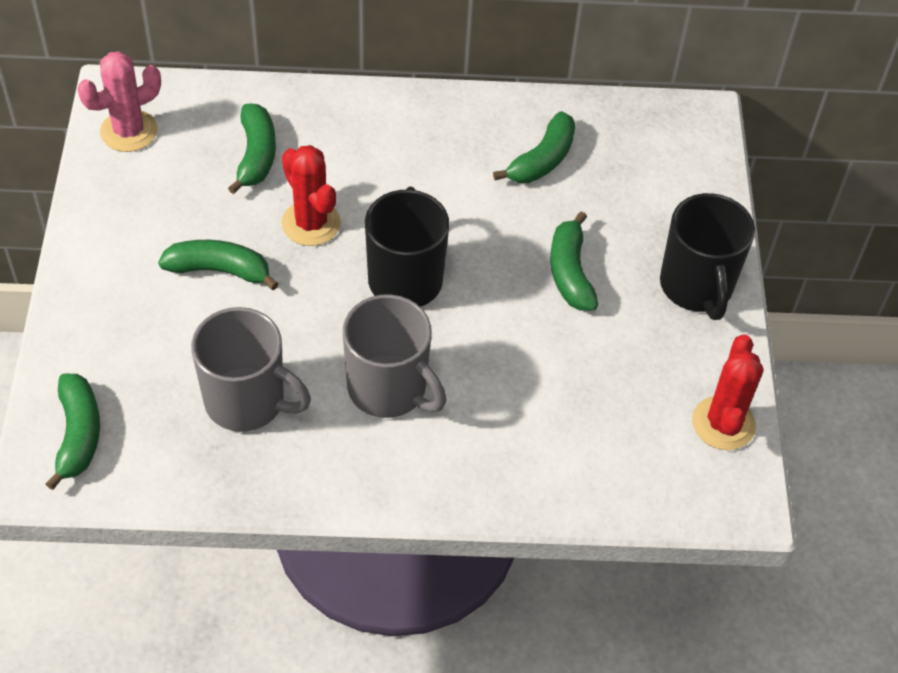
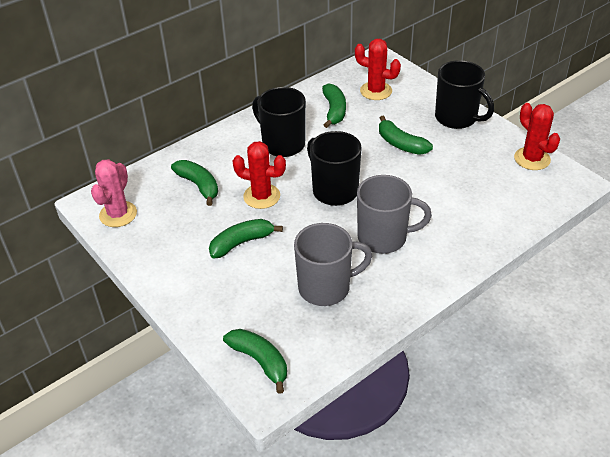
camera: 35 degrees left, 10 degrees down
none -> black mug [252,87,306,157]
none -> red cactus [355,39,401,100]

